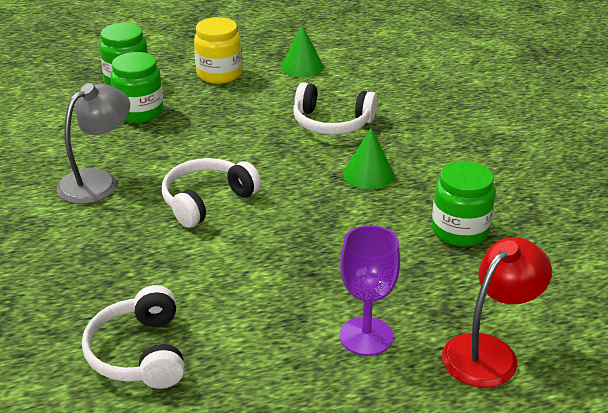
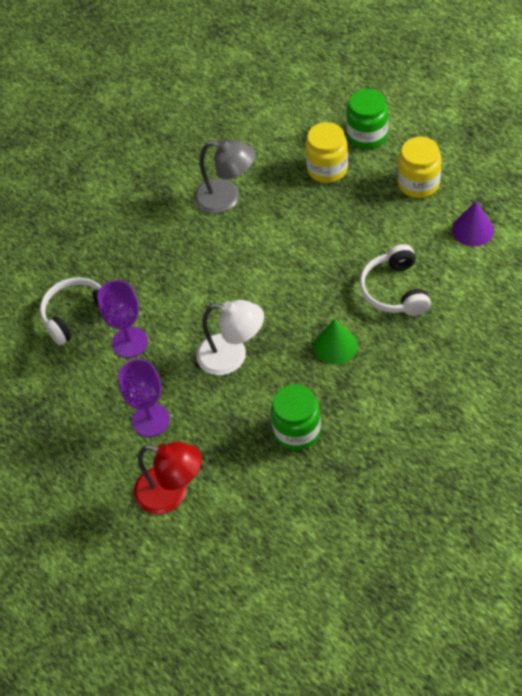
camera: 70 degrees right, 20 degrees up
green jar [110,52,164,123] -> yellow jar [305,122,348,183]
white headphones [162,158,261,228] -> none
green cone [281,25,324,77] -> purple cone [452,201,494,246]
none -> purple goblet [97,280,148,358]
none -> white lamp [196,300,264,375]

